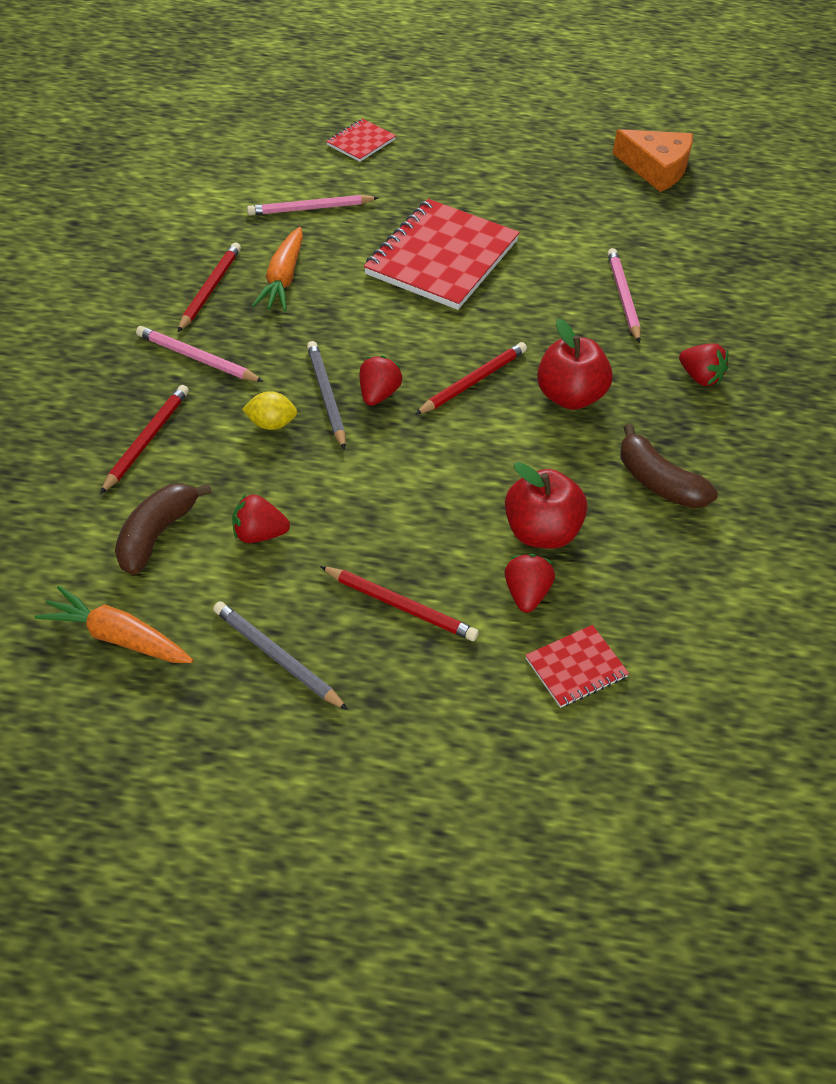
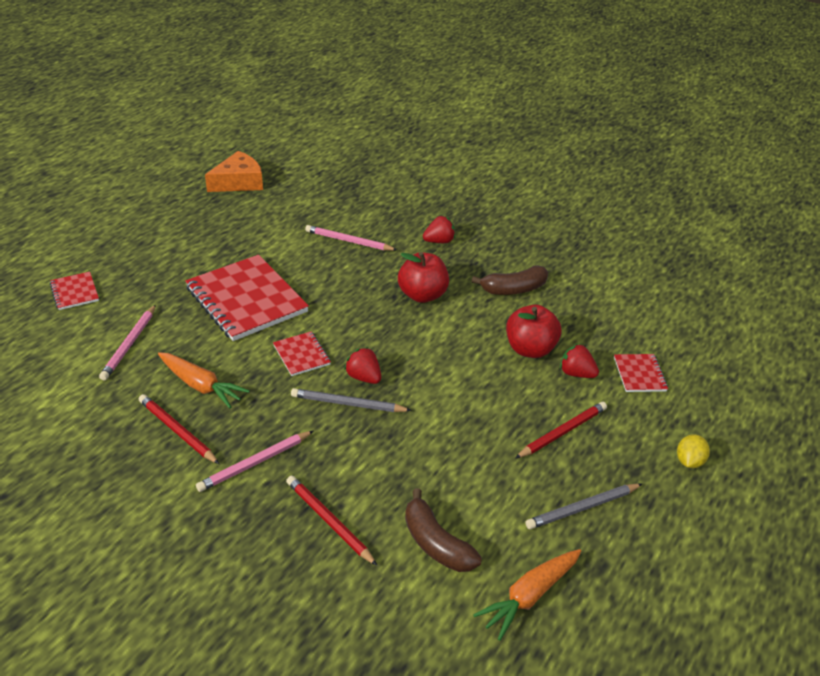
camera: 65 degrees left, 10 degrees down
red strawberry [232,494,290,543] -> none
yellow lemon [242,391,297,430] -> yellow lemon moved to [677,434,710,468]
red pencil [415,342,527,415] -> none
none -> red notebook [273,331,331,376]

